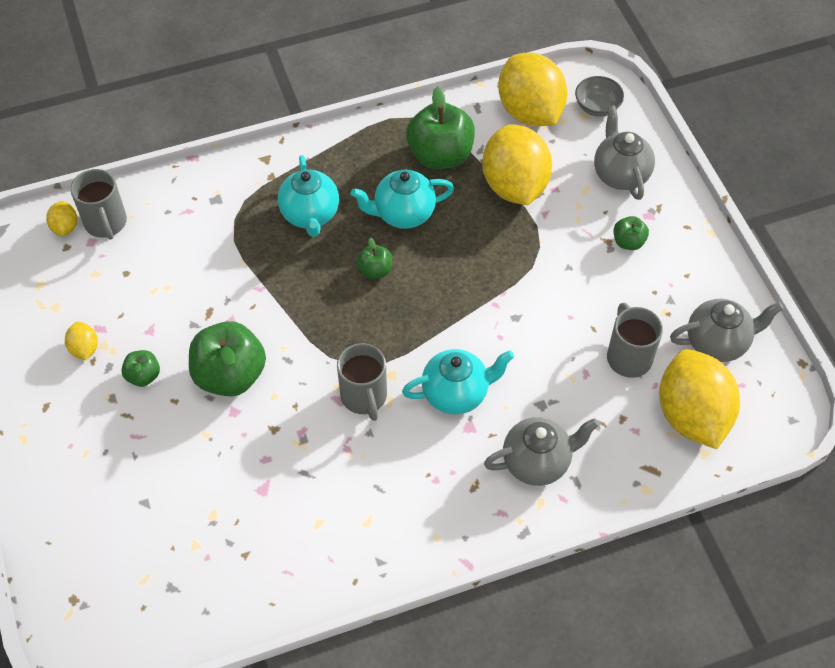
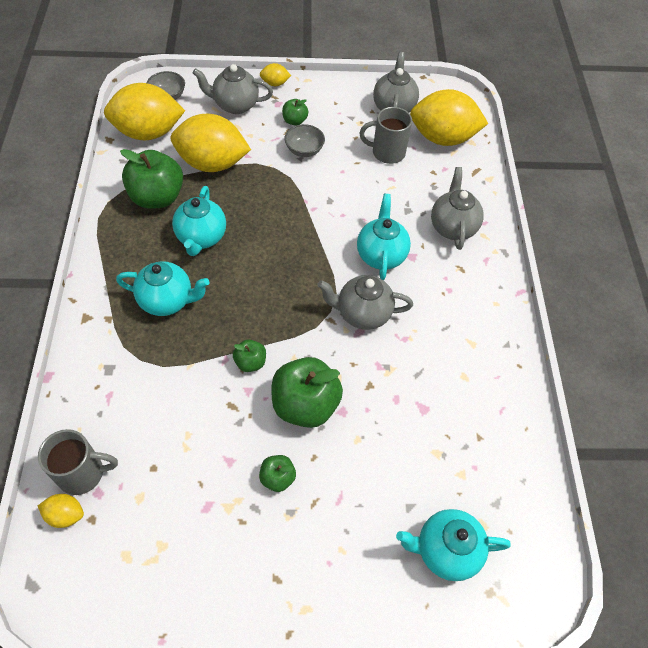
camera: 75 degrees left, 0 degrees up
yellow lemon [65,322,98,360] -> yellow lemon moved to [260,63,291,86]
grey mug [337,343,387,421] -> grey teapot [317,275,413,330]
green apple [357,238,392,279] -> green apple moved to [233,340,266,372]
none -> grey bowl [285,124,325,157]
none -> turquoise teapot [396,509,511,581]

